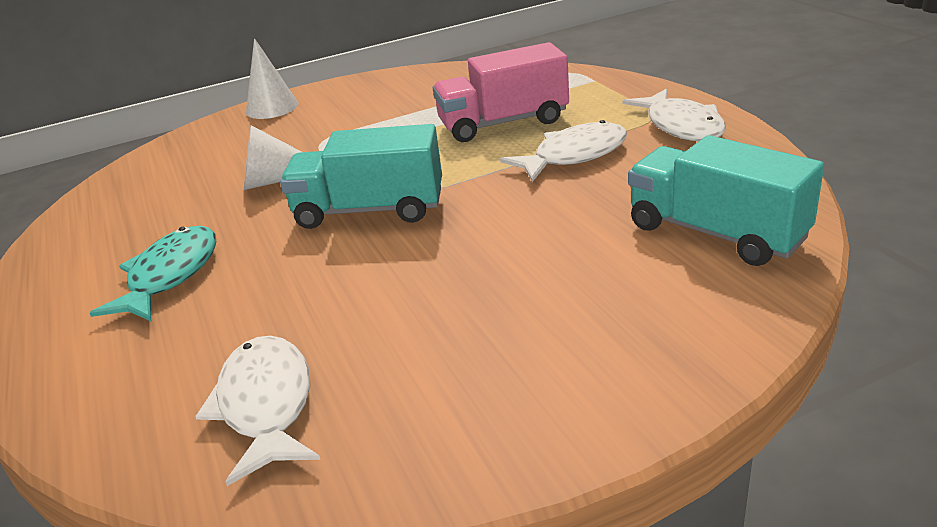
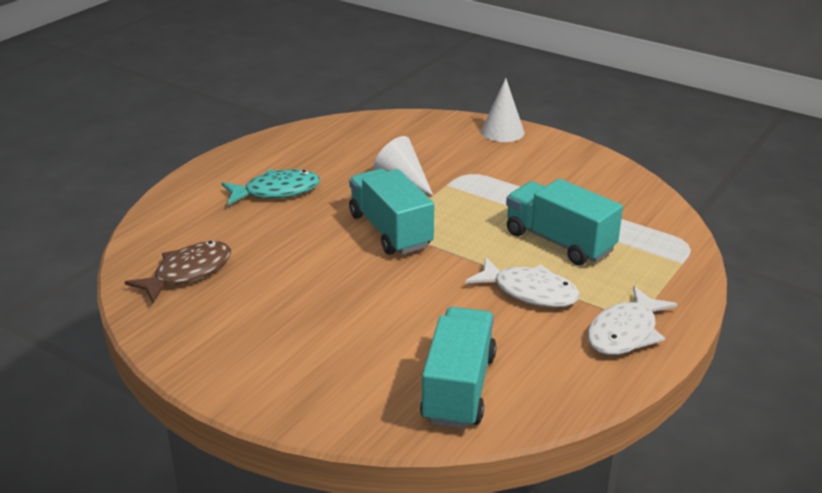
camera: 55 degrees right, 0 degrees up
white fish [195,336,320,486] -> brown fish [125,241,231,303]
pink truck [433,42,569,142] -> turquoise truck [506,179,623,265]

